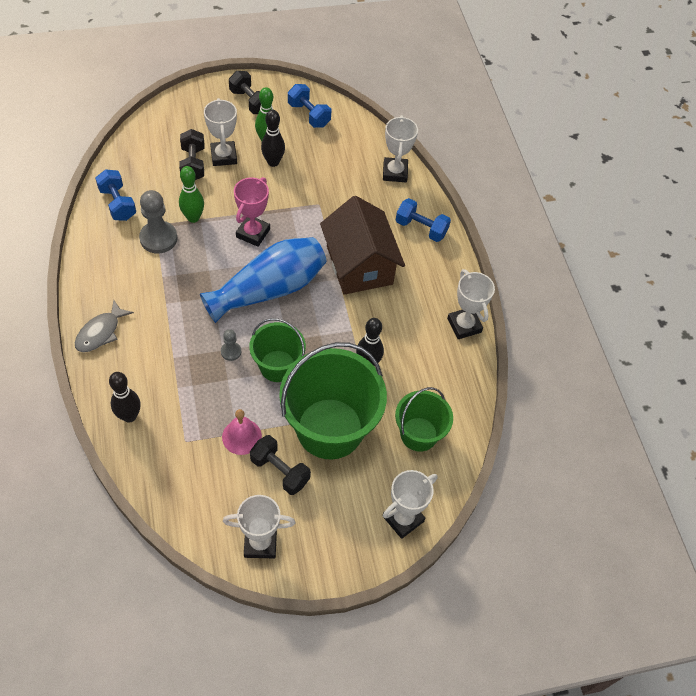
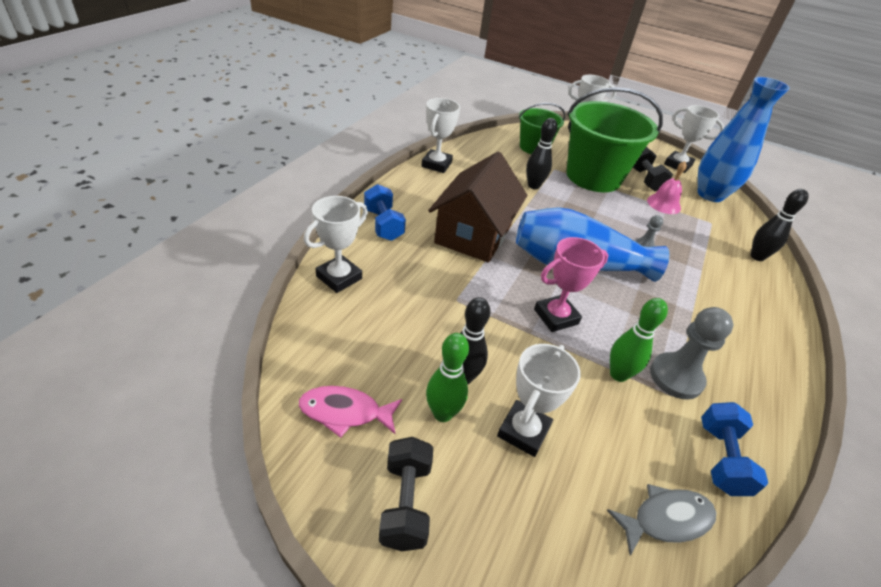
camera: 140 degrees left, 15 degrees down
grey fish [75,300,134,352] -> grey fish moved to [607,484,716,556]
black dumbbell [179,129,204,180] -> none
green bucket [249,318,306,382] -> none
blue dumbbell [288,84,331,128] -> pink fish [299,386,402,438]
none -> blue vase [698,77,790,202]

